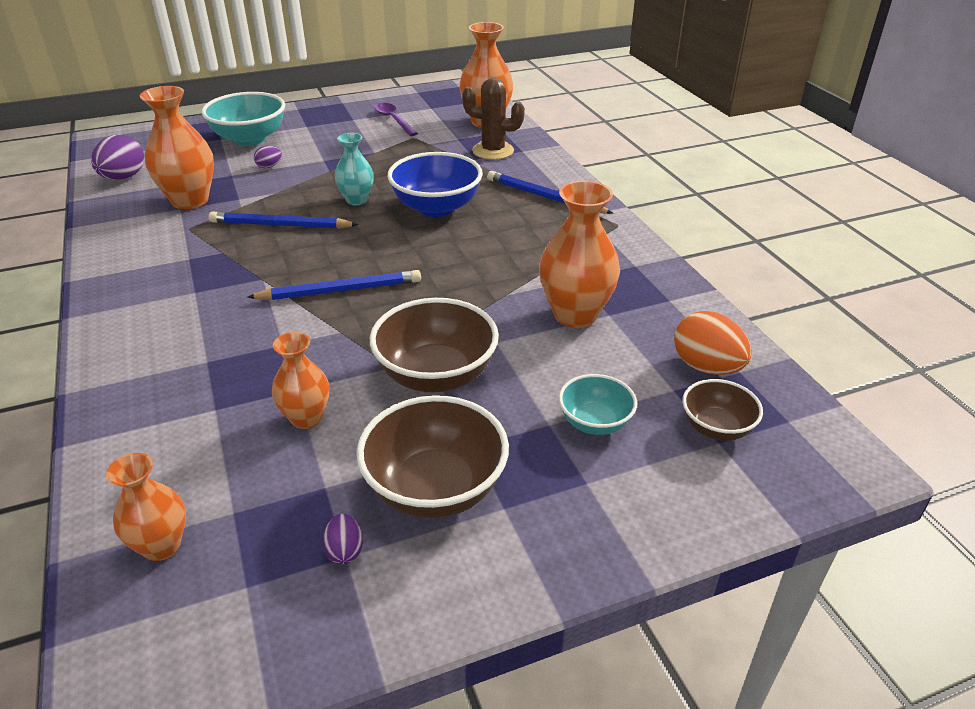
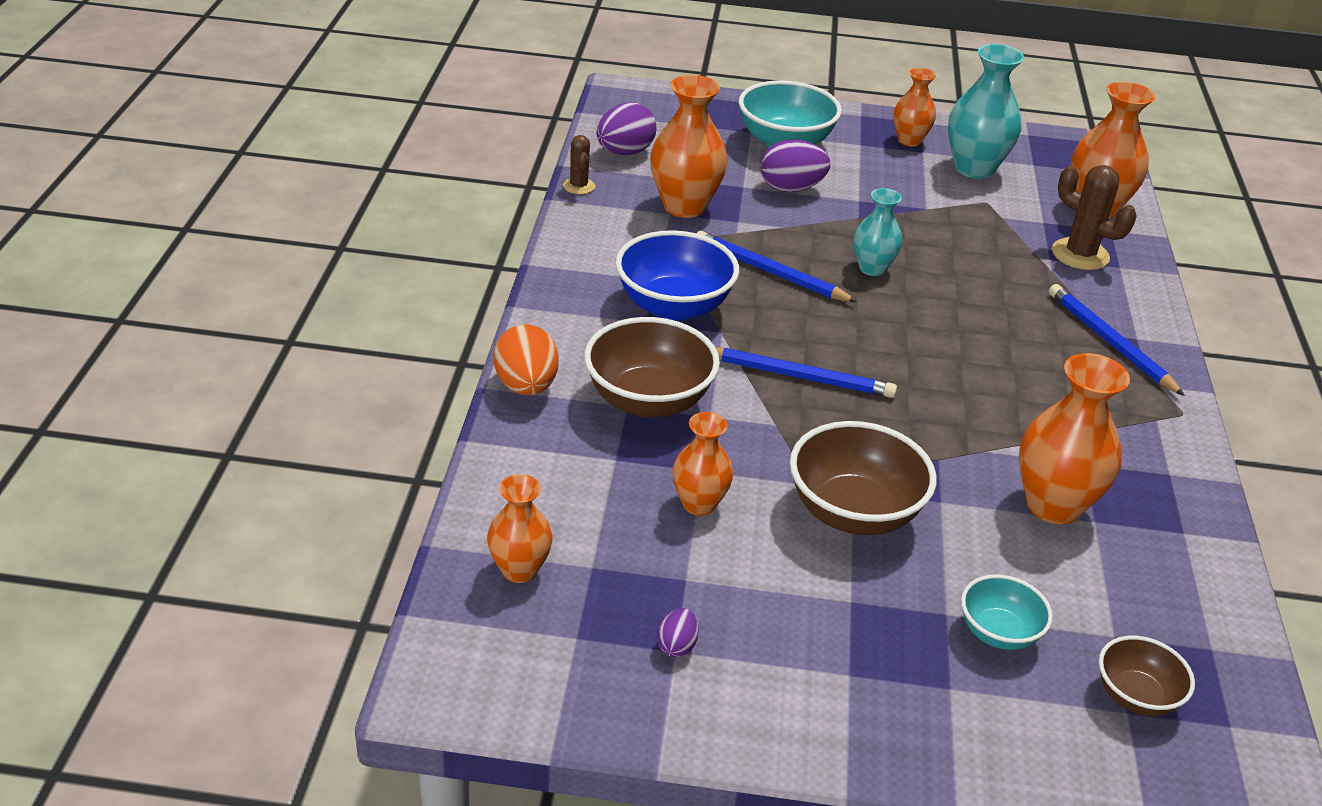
camera: 25 degrees right, 0 degrees up
purple egg [254,146,282,168] -> purple egg [761,139,830,193], size x1.95
brown bowl [356,395,509,518] -> brown bowl moved to [584,317,720,418]
purple spoon [374,103,418,136] -> turquoise vase [948,44,1024,179]
blue bowl [387,152,483,217] -> blue bowl moved to [616,230,739,321]
orange egg [674,311,752,375] -> orange egg moved to [493,324,559,395]
none -> brown cactus [563,135,595,194]
none -> orange vase [893,68,936,147]

